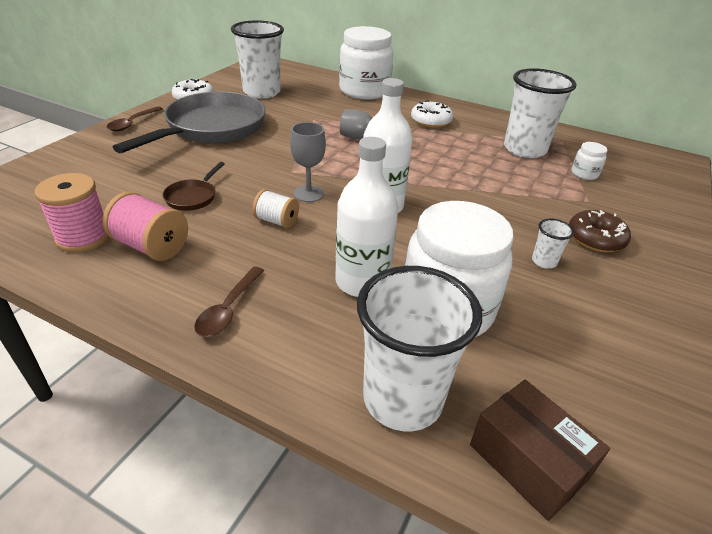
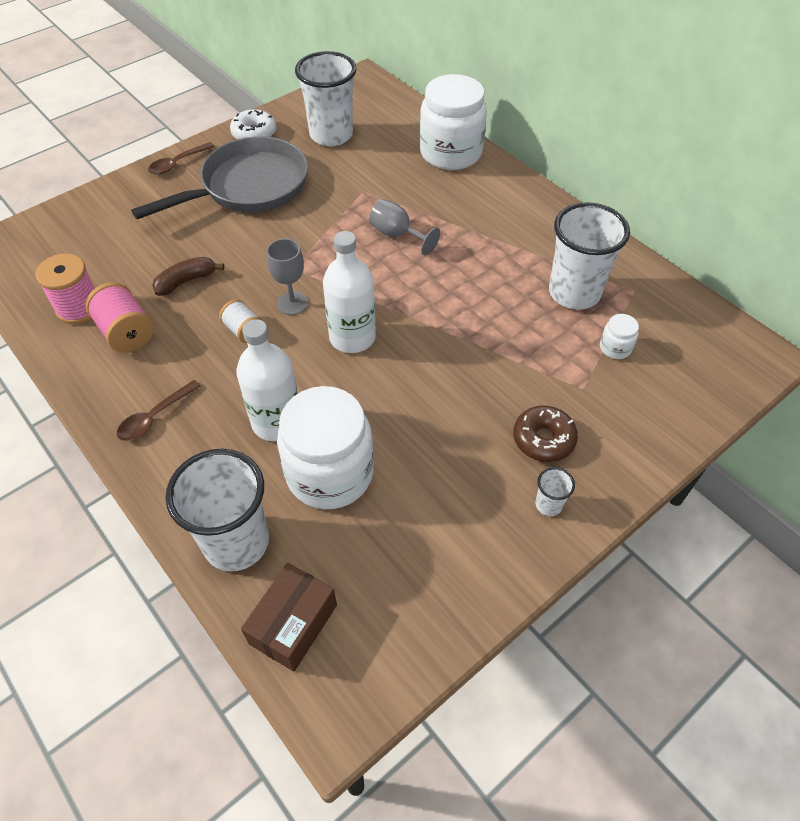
camera: 25 degrees right, 15 degrees up
brown pan [163,162,224,211] -> brown banana [152,257,224,296]
white donut [411,101,453,128] -> none
brown box [470,380,610,521] -> brown box turned 45 degrees clockwise [241,563,337,672]
white cup [532,219,574,269] -> white cup moved to [535,467,575,516]

